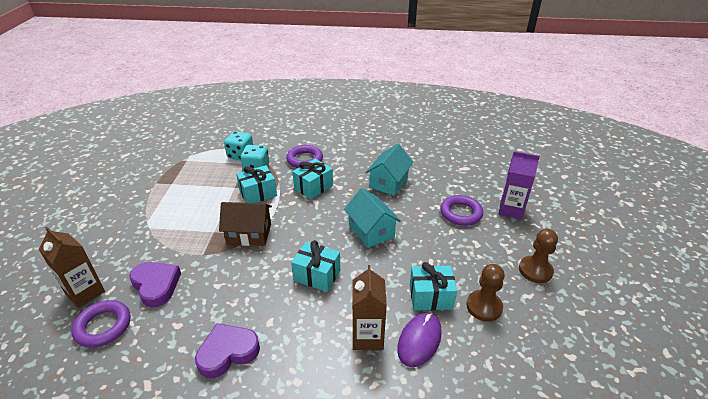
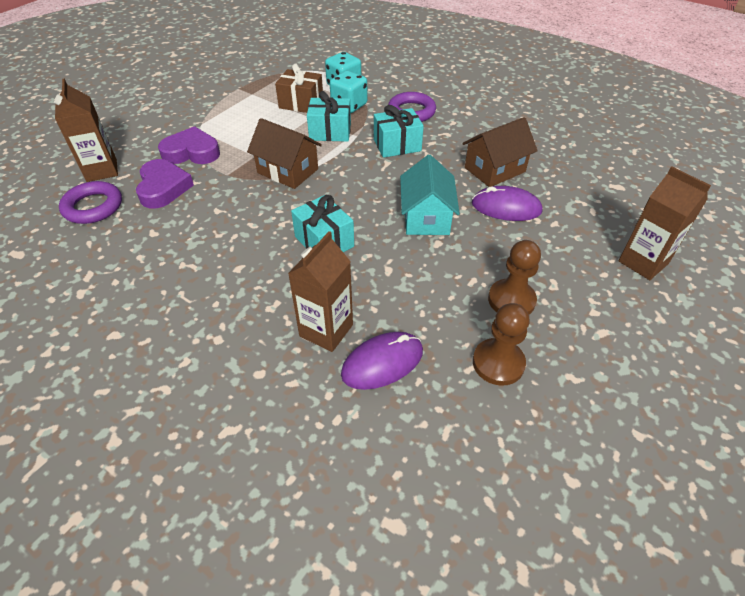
camera: 30 degrees right, 10 degrees up
purple heart [195,323,260,378] -> purple heart moved to [158,126,220,164]
turquoise house [365,144,414,196] -> brown house [462,117,538,187]
turquoise gift [410,262,457,310] -> none
purple ring [441,195,483,226] -> none
purple carton [499,151,540,220] -> brown carton [619,166,711,280]
brown pawn [519,229,558,283] -> brown pawn moved to [488,240,541,315]
none -> brown gift [275,64,323,113]
none -> purple mouse [472,186,542,221]

